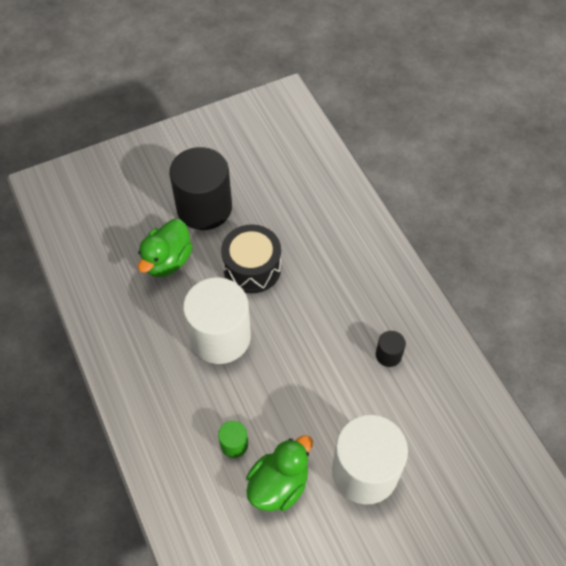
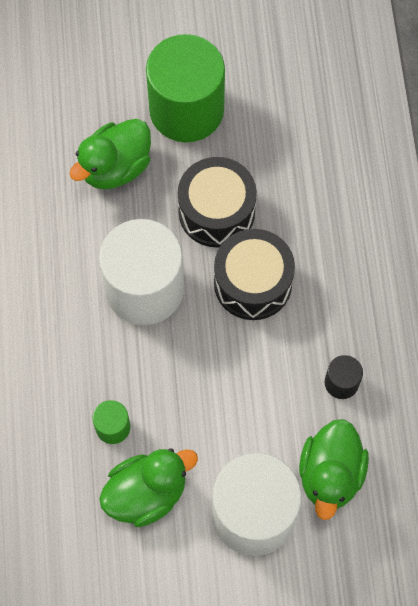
camera: 20 degrees right, 10 degrees up
black cylinder [169,147,232,230] -> green cylinder [146,34,225,142]
none -> black drum [214,229,295,320]
none -> green duck [299,419,369,520]

